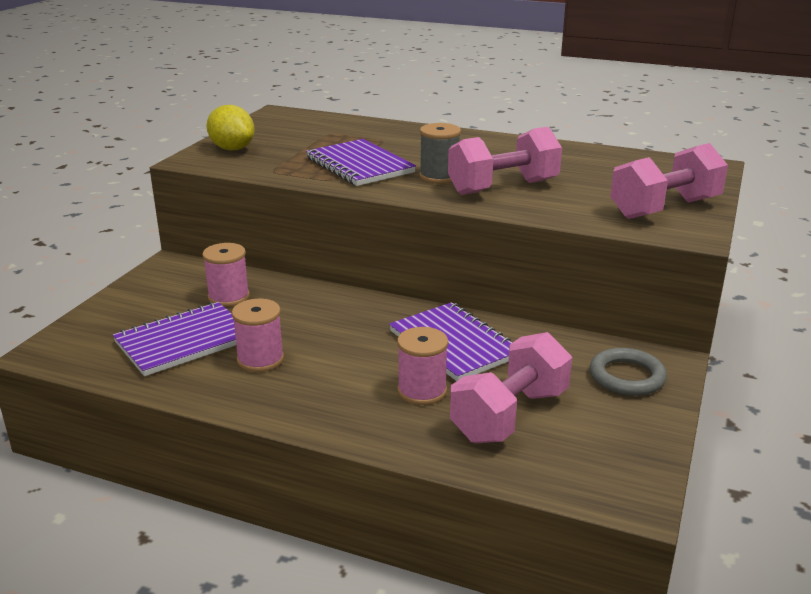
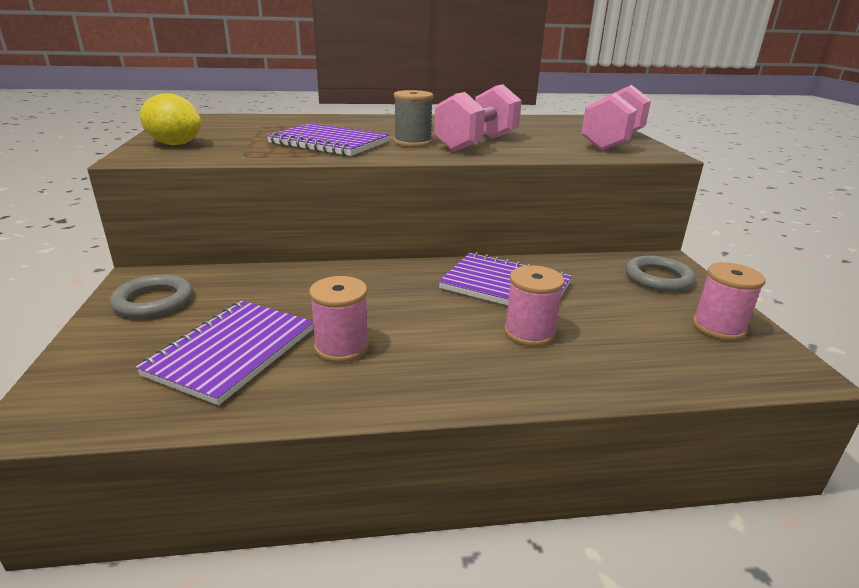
camera: 30 degrees left, 0 degrees up
pink spool [202,243,250,307] -> pink spool moved to [693,262,765,340]
pink dumbbell [450,332,572,443] -> none
none -> grey ring [110,274,193,318]

